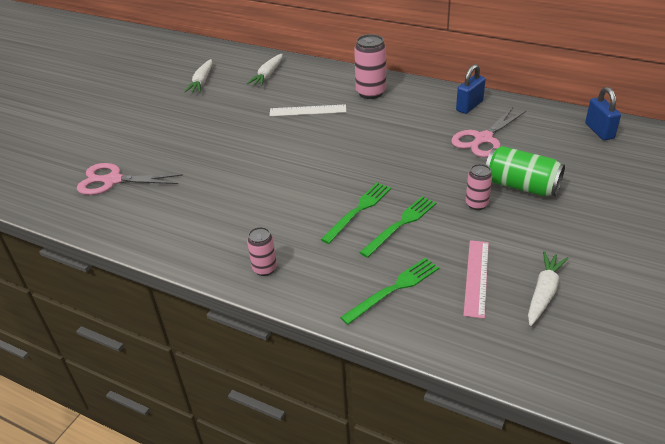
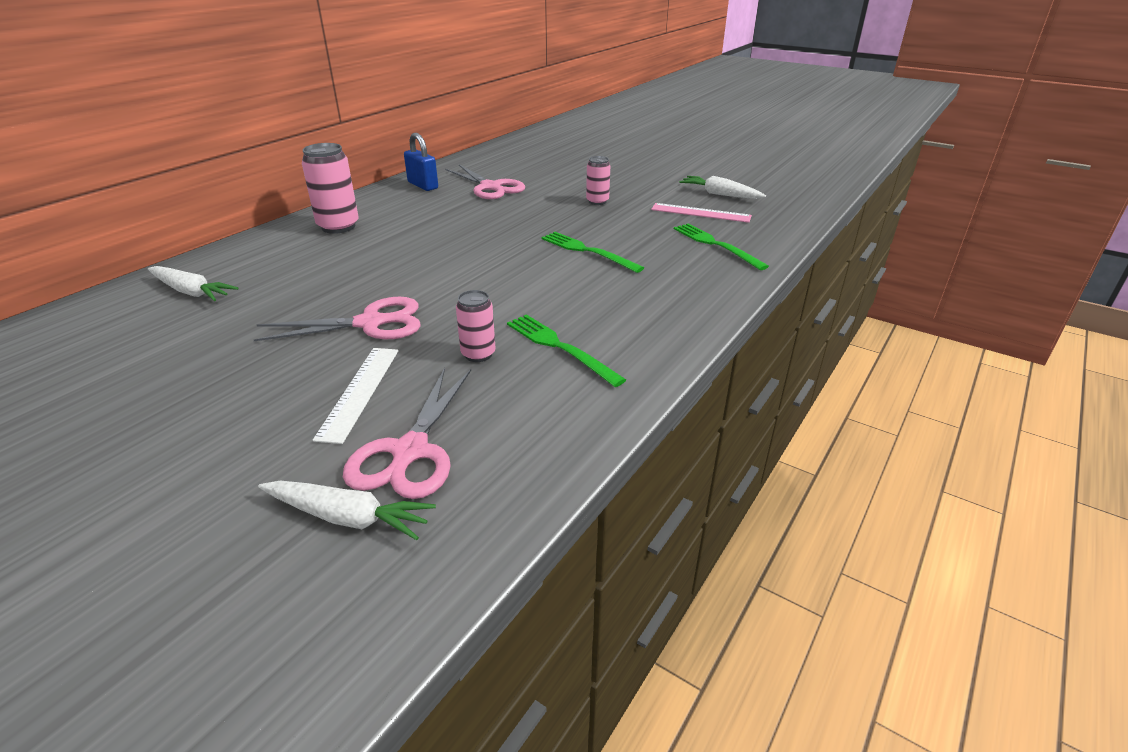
camera: 85 degrees left, 5 degrees down
white carrot [184,59,212,93] -> white carrot moved to [258,481,436,540]
pink can [247,227,277,276] -> pink can moved to [456,290,496,362]
white ruler [269,105,346,116] -> white ruler moved to [313,348,398,444]
green fork [359,196,436,258] -> green fork moved to [507,314,626,387]
green can [486,146,565,196] -> none
blue padlock [585,87,621,140] -> none
none -> pink scissors [254,296,421,341]

